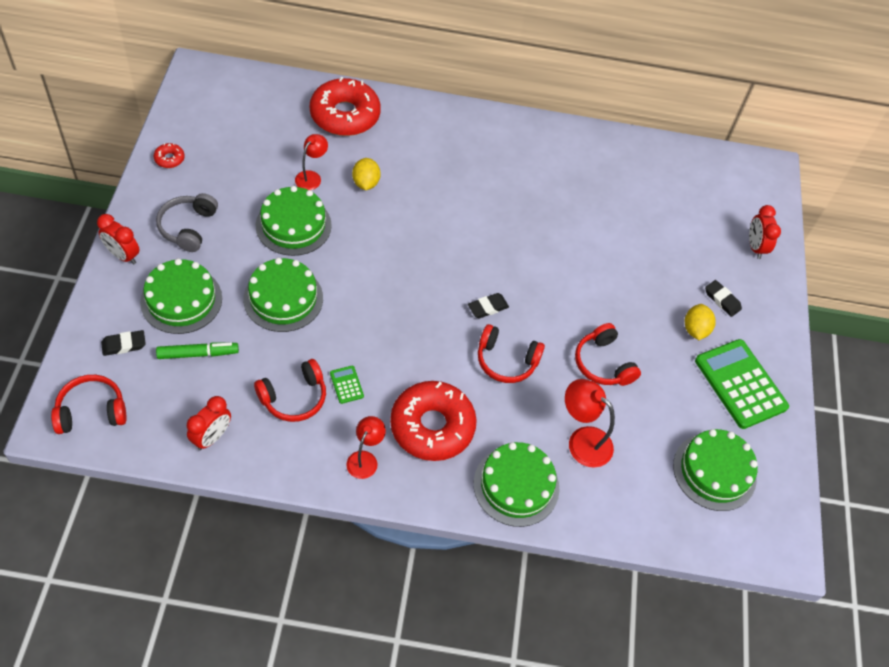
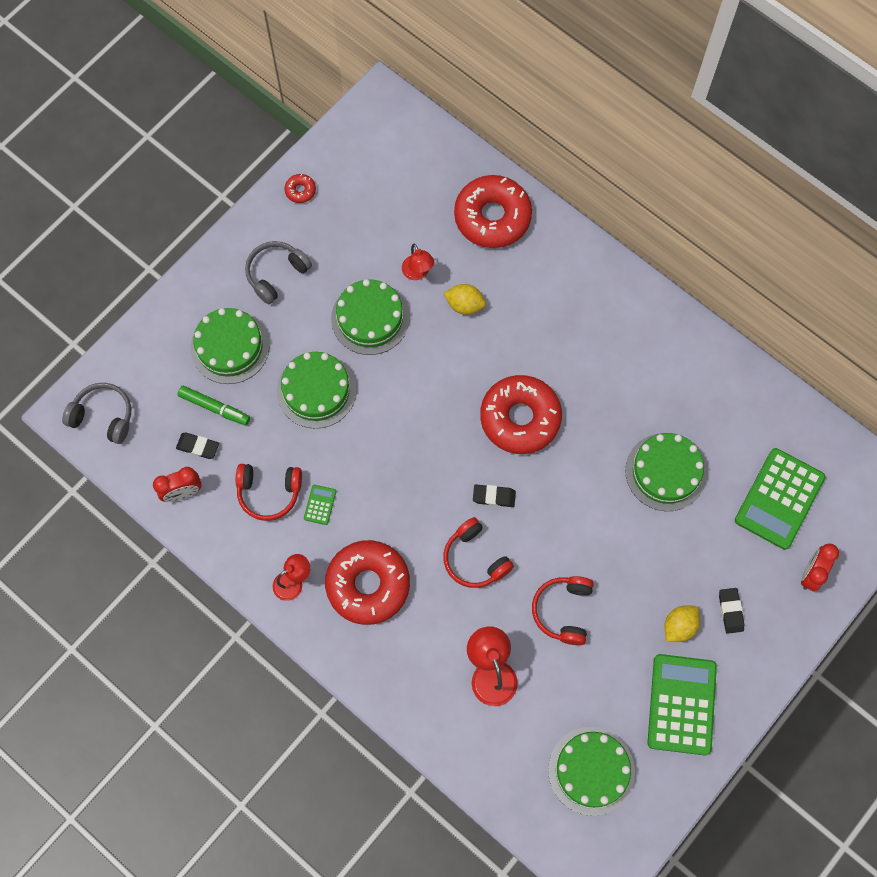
camera: 40 degrees right, 15 degrees up
red headphones [51,375,127,434] -> grey headphones [62,383,131,444]
red clock [97,214,139,264] -> none
black eraser [101,330,146,356] -> black eraser moved to [176,433,219,459]
red lamp [295,134,328,190] -> red lamp turned 90 degrees clockwise [402,244,434,280]
yellow lemon [352,158,381,190] -> yellow lemon turned 75 degrees clockwise [443,284,486,315]
green cake [474,442,559,527] -> green cake moved to [625,433,707,511]
none -> red donut [480,375,562,454]
none -> green calculator [735,448,826,550]

